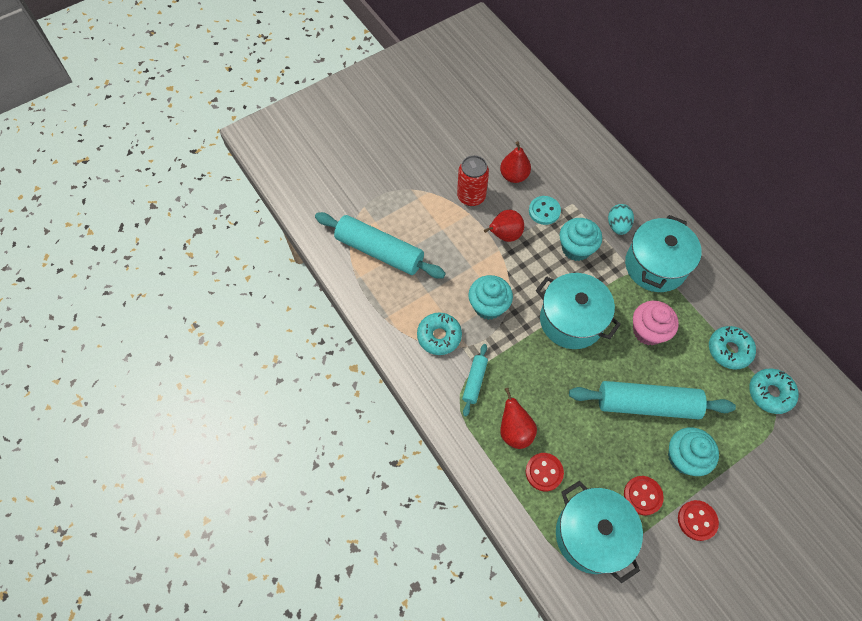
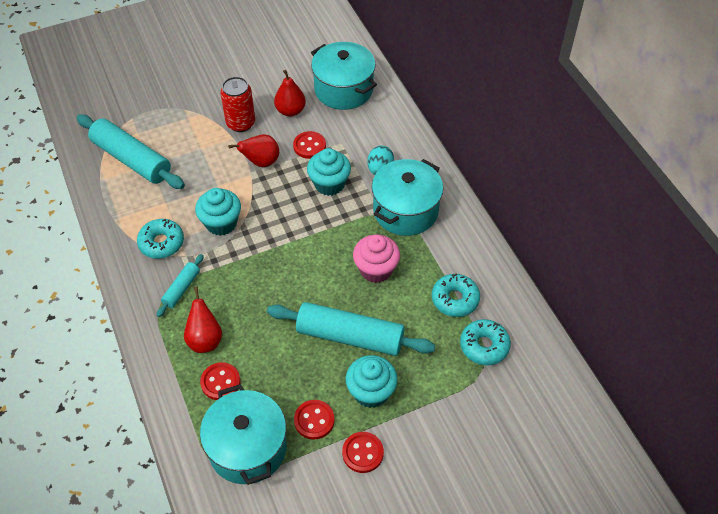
camera: 10 degrees right, 10 degrees down
turquoise button [529,196,561,225] -> red button [293,131,326,159]
turquoise pot [536,273,621,349] -> turquoise pot moved to [311,42,377,110]

